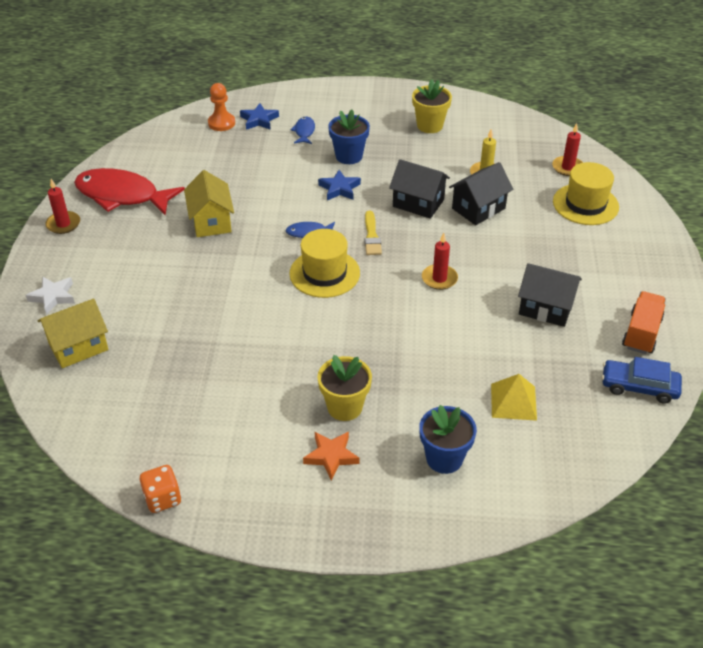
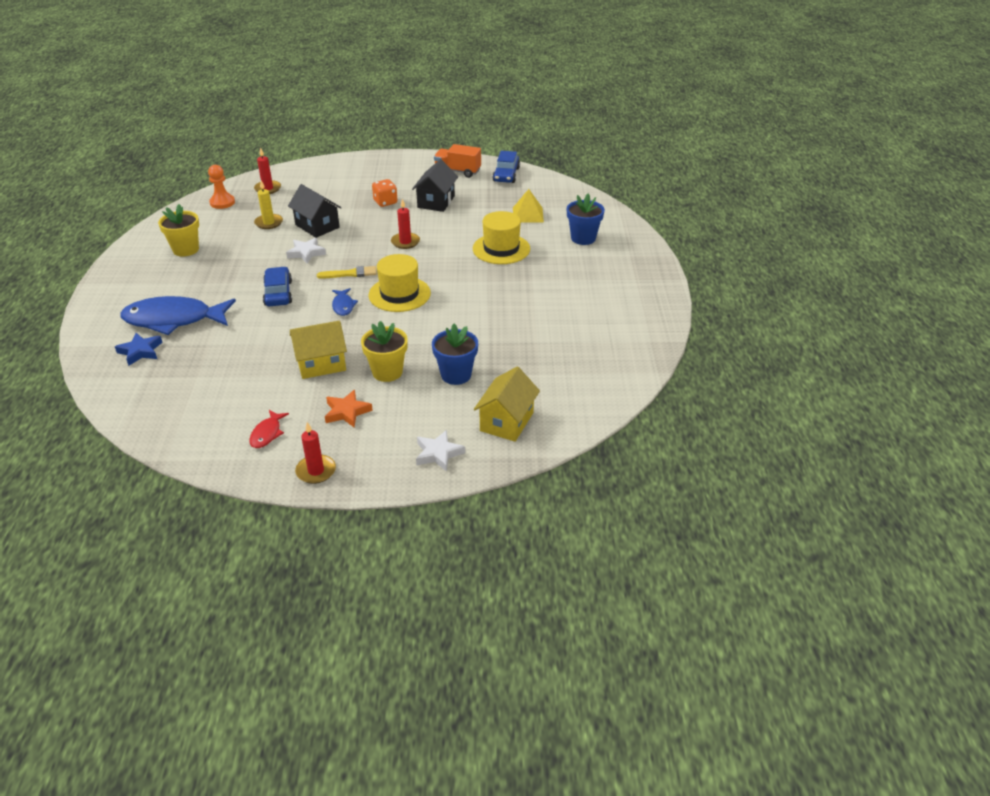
camera: 95 degrees left, 5 degrees down
yellow house [38,299,109,368] -> yellow house turned 60 degrees clockwise [474,367,540,442]
red fish [74,168,185,215] -> red fish [249,410,289,448], size x0.44
orange dice [140,465,181,513] -> orange dice moved to [372,179,397,207]
orange pawn [208,83,235,131] -> orange pawn moved to [208,165,235,209]
blue fish [290,117,315,144] -> blue fish [120,296,236,335], size x2.27
orange star [303,432,359,480] -> orange star moved to [325,390,373,427]
yellow flower pot [317,355,372,421] -> yellow flower pot moved to [361,321,408,382]
blue star [318,170,361,200] -> blue car [263,267,292,307]
blue flower pot [328,109,370,164] -> blue flower pot moved to [432,324,478,385]
black house [389,159,450,219] -> white star [286,238,326,264]
yellow hat [553,162,619,225] -> yellow hat moved to [473,211,530,264]

